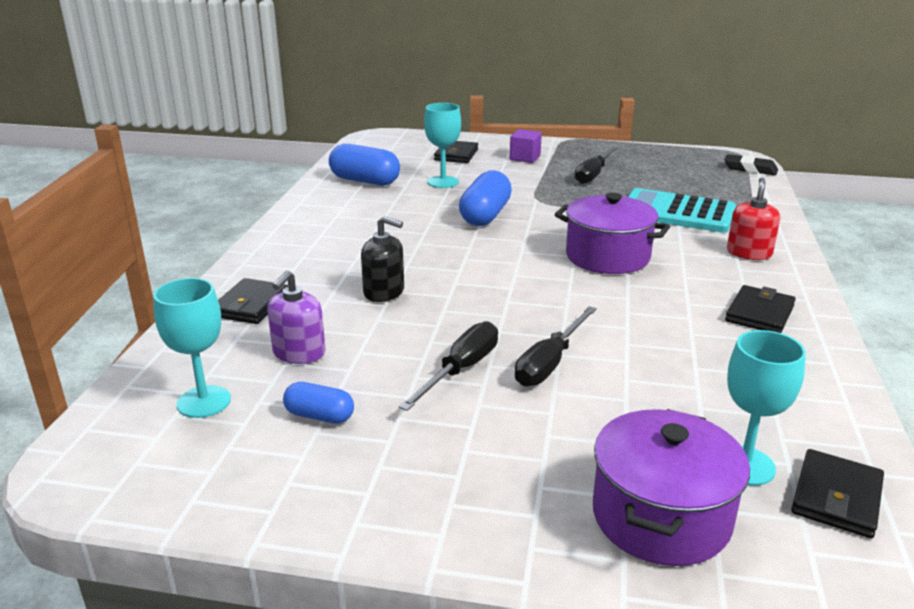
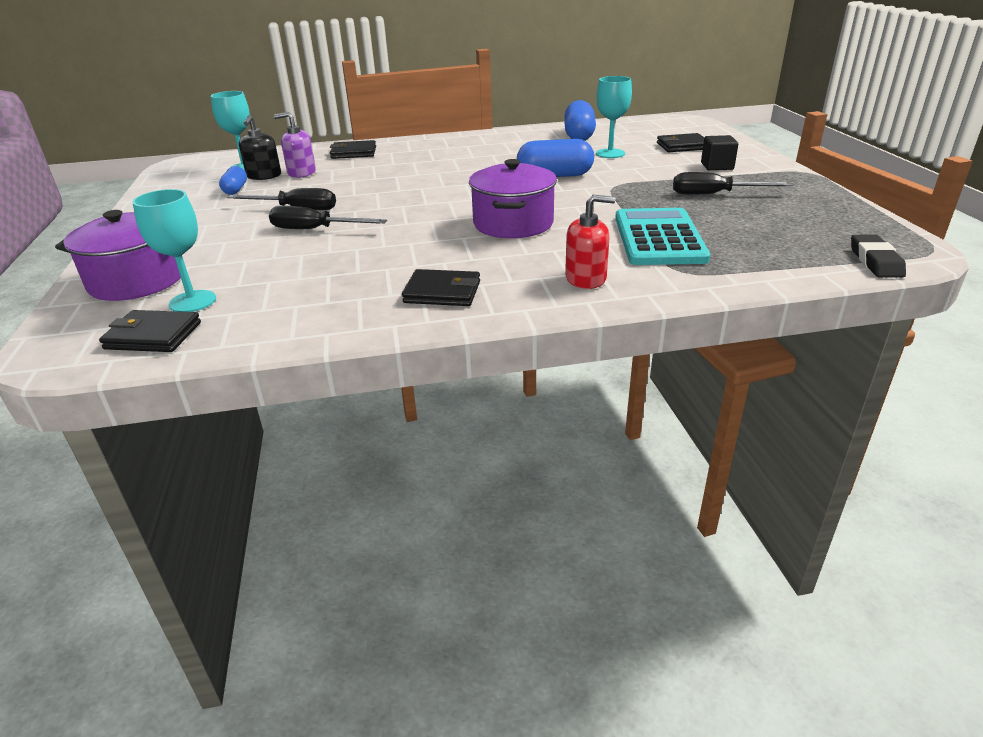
camera: 70 degrees right, 5 degrees up
black soap dispenser [361,216,404,302] -> black soap dispenser moved to [239,115,281,180]
purple cube [510,129,542,163] -> black cube [701,135,738,170]

